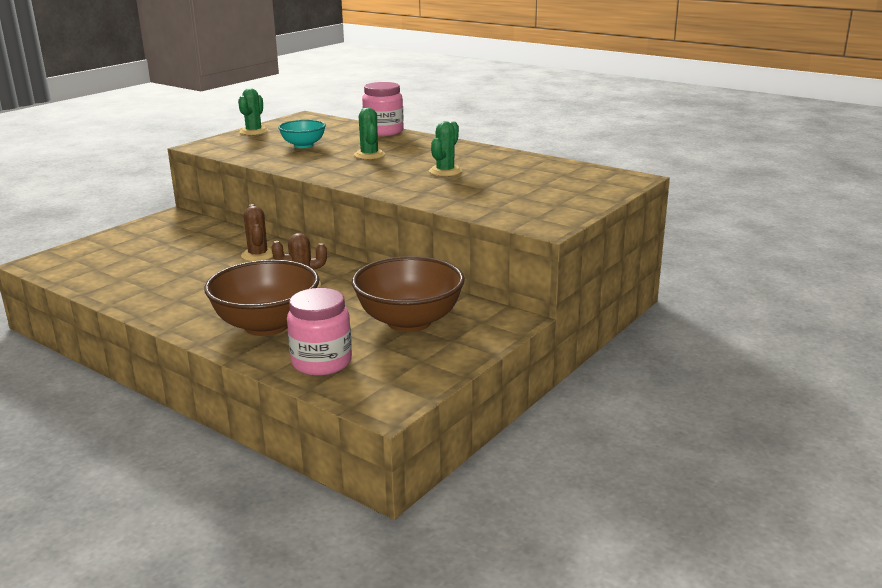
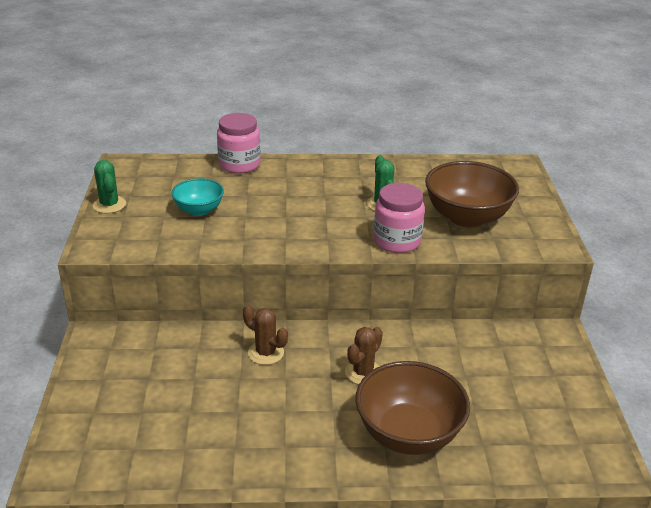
camera: 40 degrees left, 10 degrees up
pink jar [287,288,352,376] -> pink jar moved to [374,183,425,253]
brown bowl [352,256,465,332] -> brown bowl moved to [425,161,519,228]
green cactus [354,108,385,159] -> none

